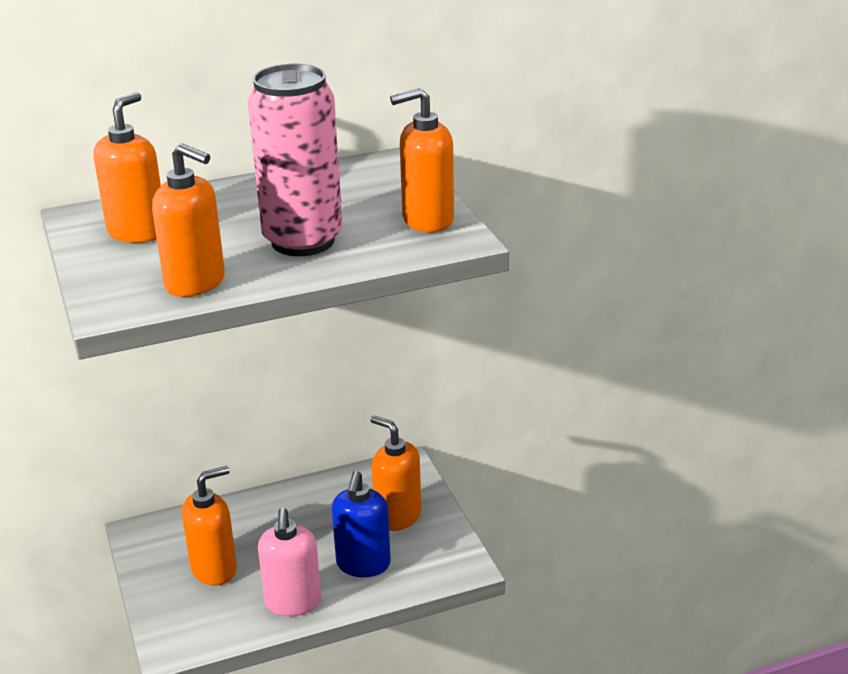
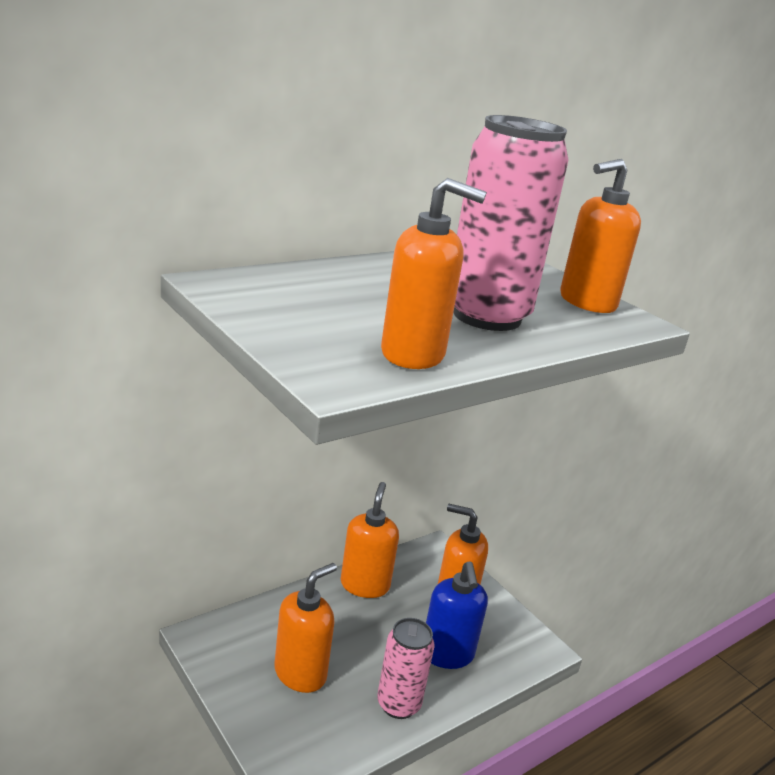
camera: 20 degrees left, 5 degrees down
orange soap dispenser [94,92,161,243] -> orange soap dispenser moved to [341,482,399,598]
pink soap dispenser [258,508,321,616] -> pink can [377,618,435,719]

